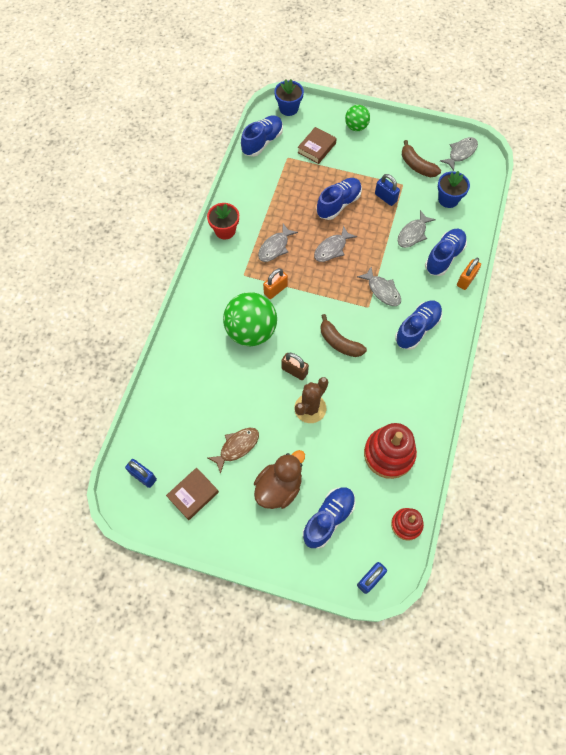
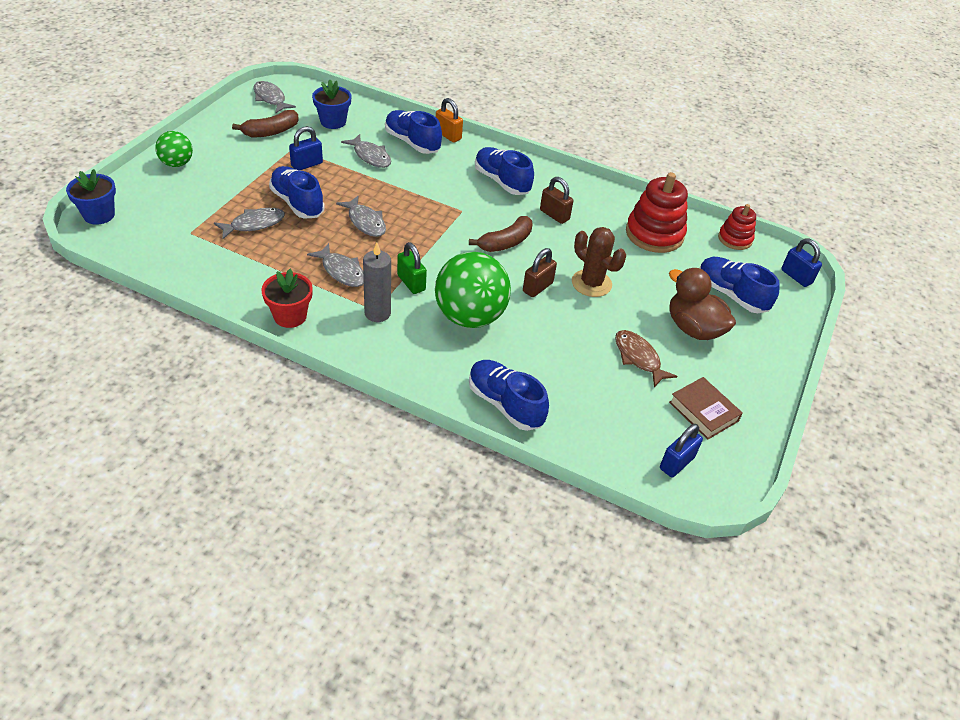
camera: 85 degrees left, 20 degrees down
blue shoe [241,115,283,157] -> blue shoe moved to [469,360,549,431]
orange padlock [263,268,288,299] -> green padlock [397,242,427,294]
brown book [297,127,337,164] -> none
grey fish [357,267,401,306] -> grey fish moved to [214,208,285,239]
none -> grey candle [363,243,391,322]
none -> brown padlock [540,177,573,224]

